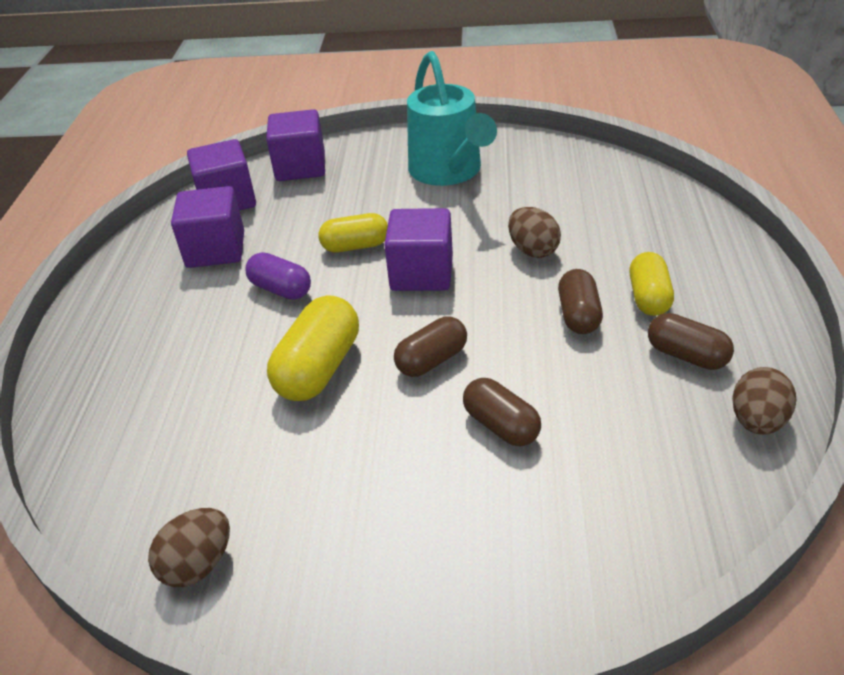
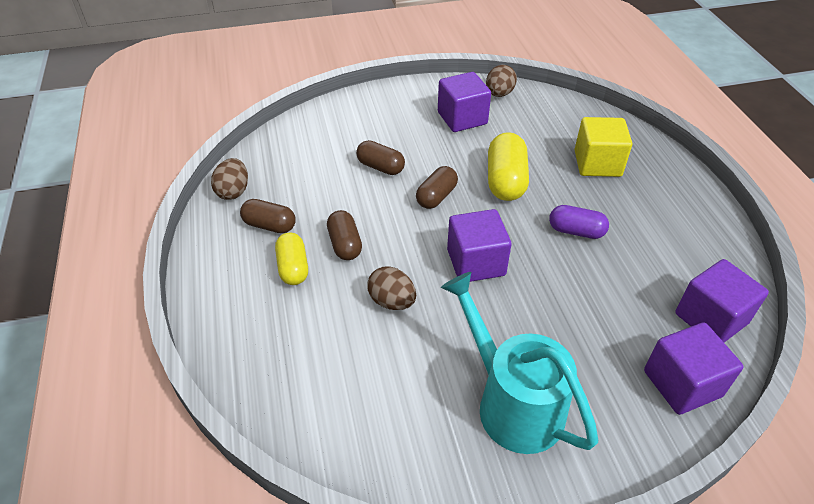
camera: 160 degrees right, 5 degrees up
purple cube [171,186,244,268] -> purple cube moved to [438,72,491,132]
yellow capsule [319,213,388,252] -> none
none -> yellow cube [574,117,632,177]

